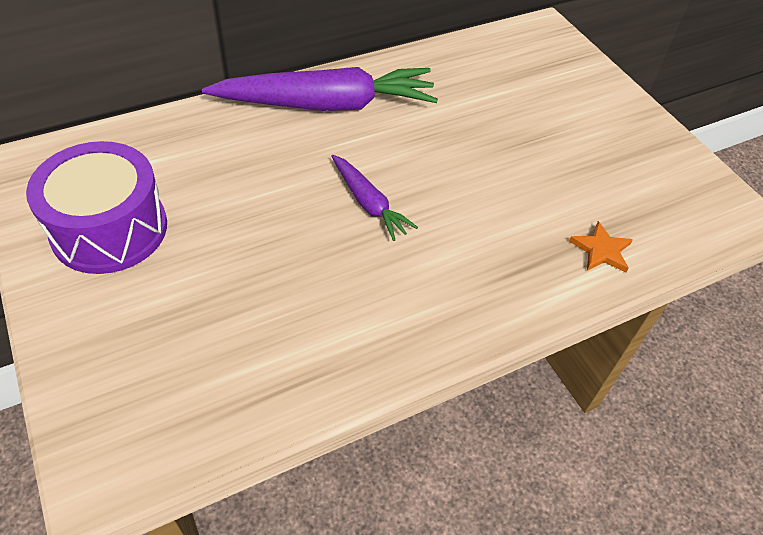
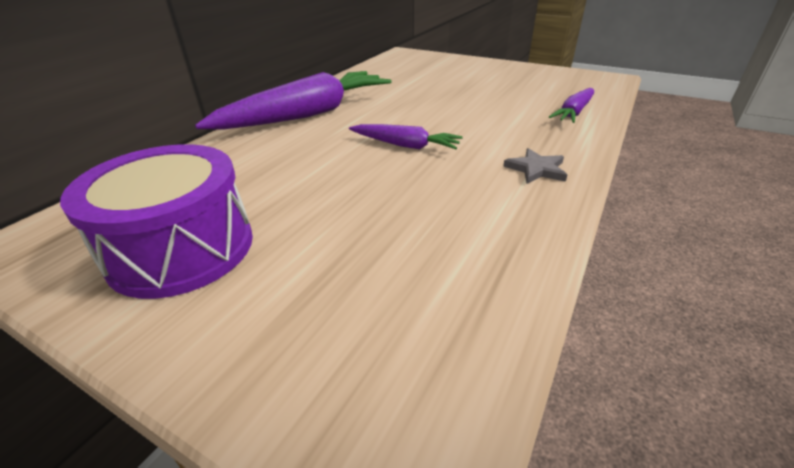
camera: 30 degrees left, 15 degrees down
orange star [569,221,633,273] -> purple carrot [549,88,594,123]
none -> grey star [503,148,567,184]

